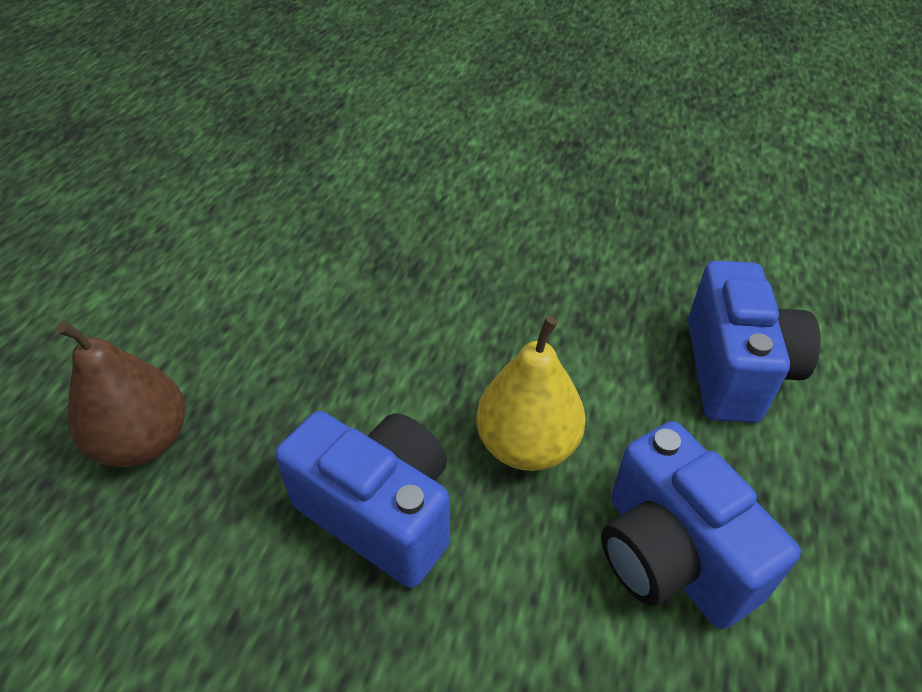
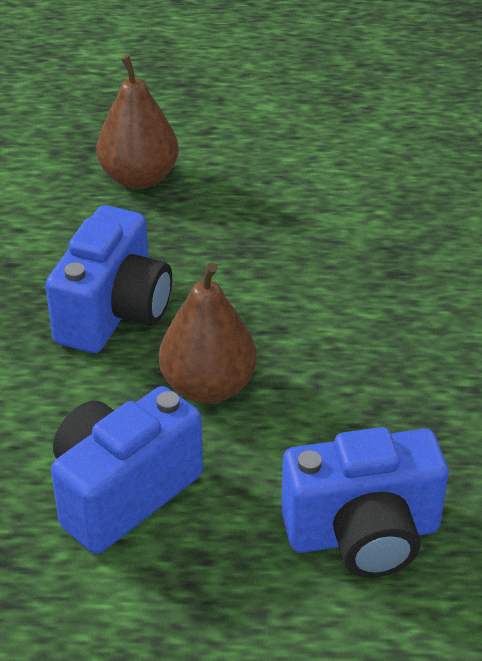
camera: 75 degrees right, 5 degrees down
yellow pear [476,316,586,471] -> brown pear [159,263,257,404]

